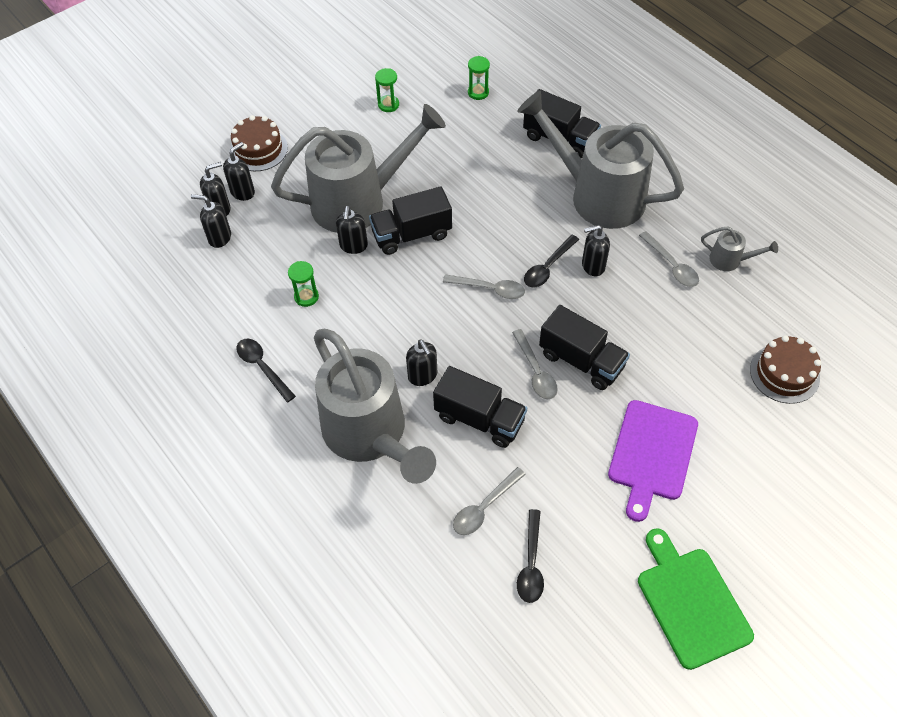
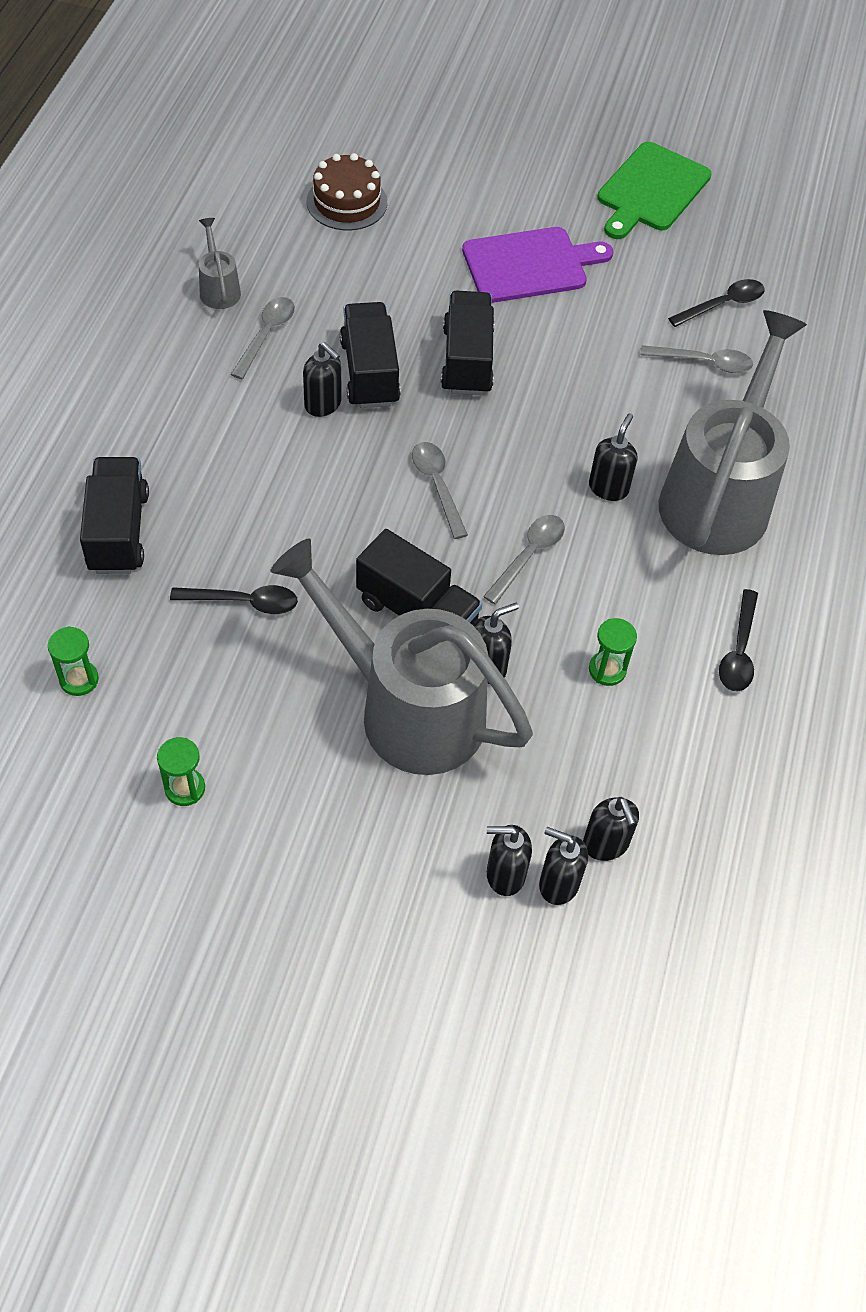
camera: 130 degrees left, 0 degrees up
brown cake [230,115,288,171] -> none
black truck [433,366,527,448] -> black truck moved to [340,302,401,408]
grey spoon [512,329,558,399] -> grey spoon moved to [483,515,565,604]
grey watering can [518,91,684,229] -> none
black spoon [524,235,579,287] -> black spoon moved to [170,585,298,614]

